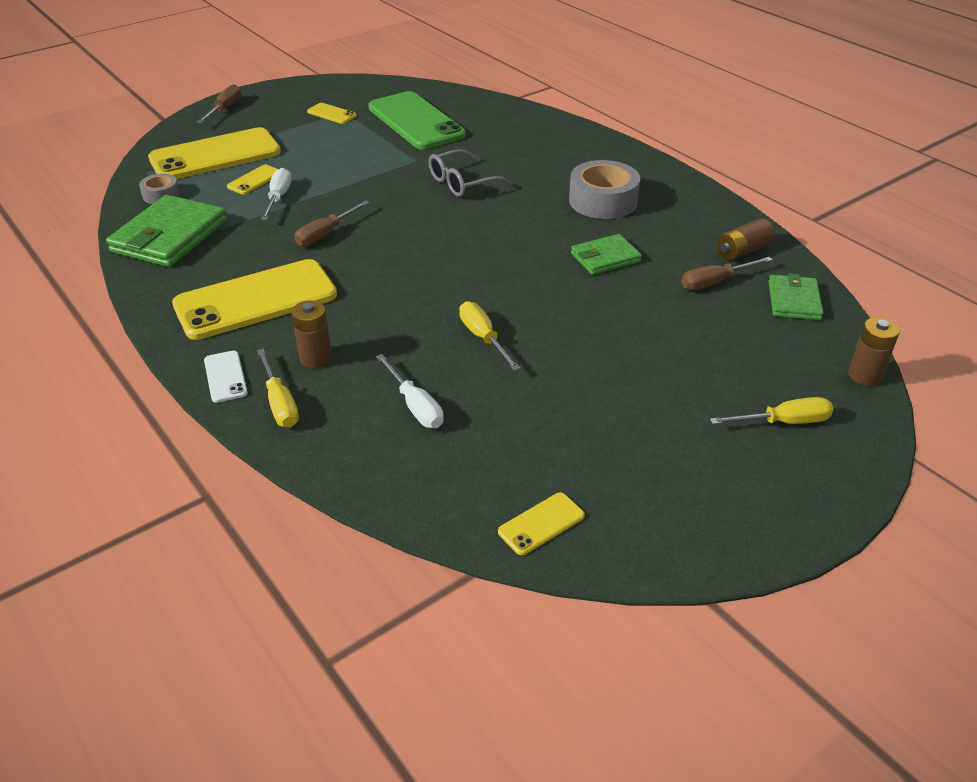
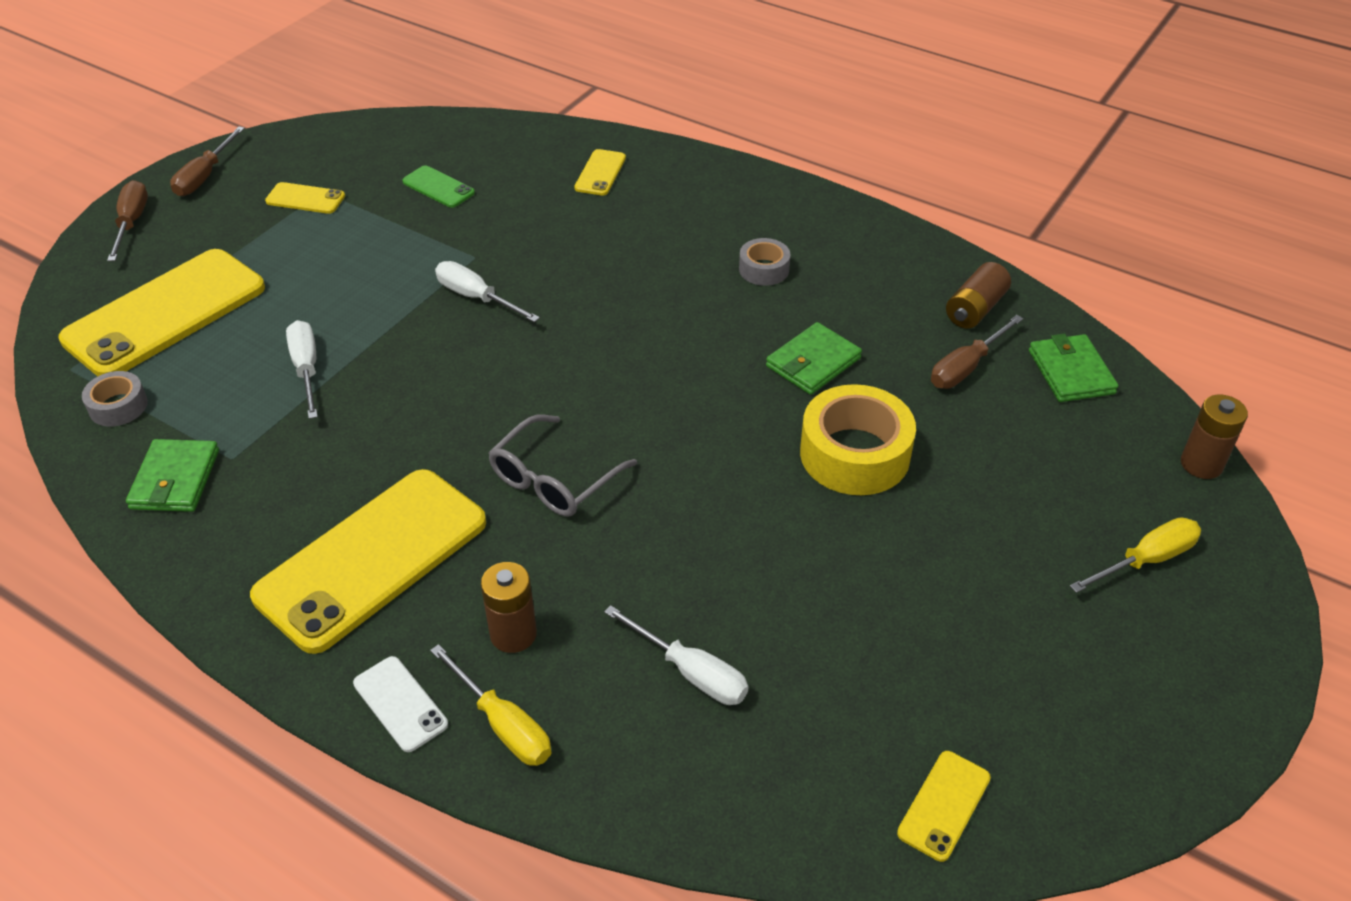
camera: 20 degrees left, 5 degrees up
green wallet [106,195,227,267] -> green wallet [126,439,219,512], size x0.58
yellow phone [227,165,279,195] -> yellow phone moved to [574,149,626,196]
brown screwdriver [294,200,370,247] -> brown screwdriver moved to [170,127,245,196]
green phone [368,91,466,150] -> green phone [402,165,475,208], size x0.43
grey glasses [429,149,513,197] -> grey glasses moved to [488,415,637,517]
yellow screwdriver [459,301,520,371] -> none
grey tape [569,160,640,219] -> grey tape [739,238,791,286], size x0.53
none -> white screwdriver [435,261,540,322]
none -> yellow tape [800,384,916,495]

